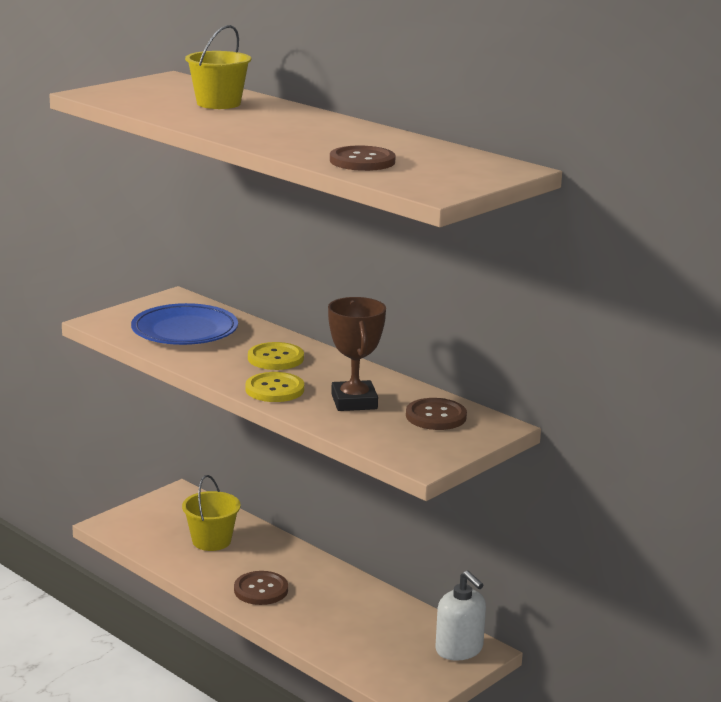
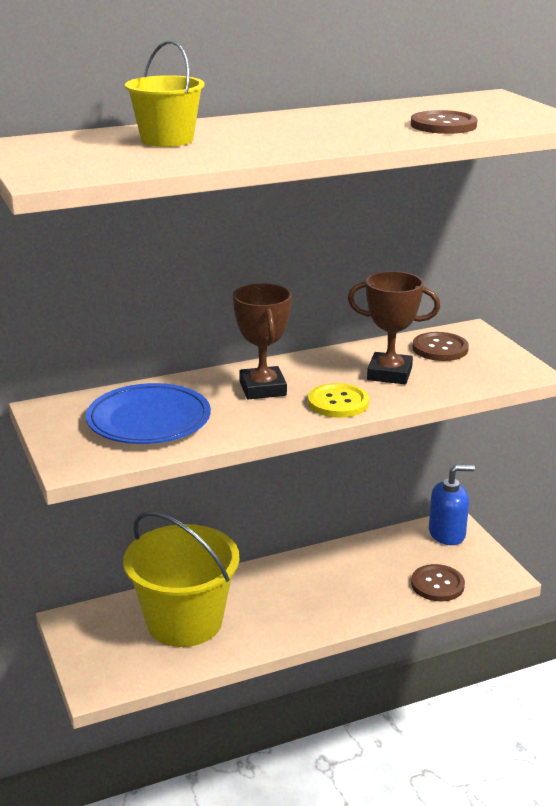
camera: 65 degrees left, 5 degrees up
yellow bucket [182,475,240,551] -> yellow bucket [123,512,239,647], size x1.79
brown button [234,571,288,605] -> brown button moved to [411,564,465,601]
yellow button [248,342,304,370] -> brown trophy [233,284,292,399]
white soap dispenser [435,570,486,661] -> blue soap dispenser [429,465,475,545]

